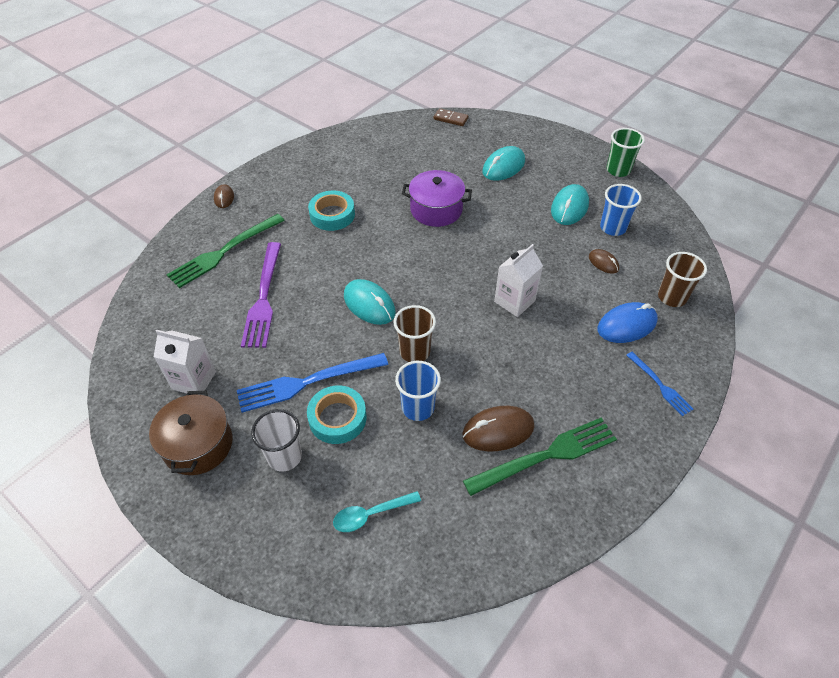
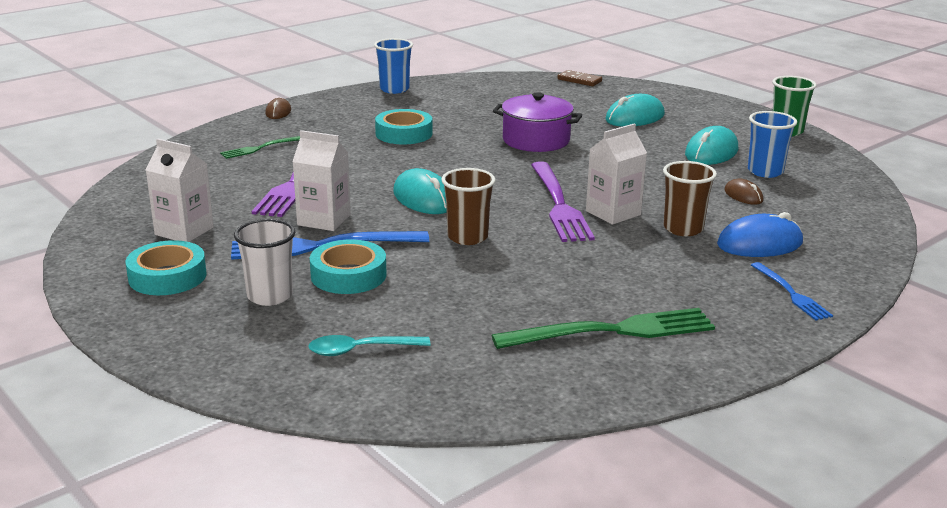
camera: 10 degrees right, 25 degrees down
brown pot [149,391,233,475] -> turquoise tape [126,240,207,295]
green fork [166,214,285,288] -> green fork [220,136,300,159], size x0.55
blue cup [395,361,441,421] -> blue cup moved to [374,38,413,94]
brown mouse [462,406,535,451] -> none
brown cup [658,252,707,307] -> brown cup moved to [663,161,717,236]
none -> white carton [292,130,351,231]
none -> purple fork [531,161,595,242]

